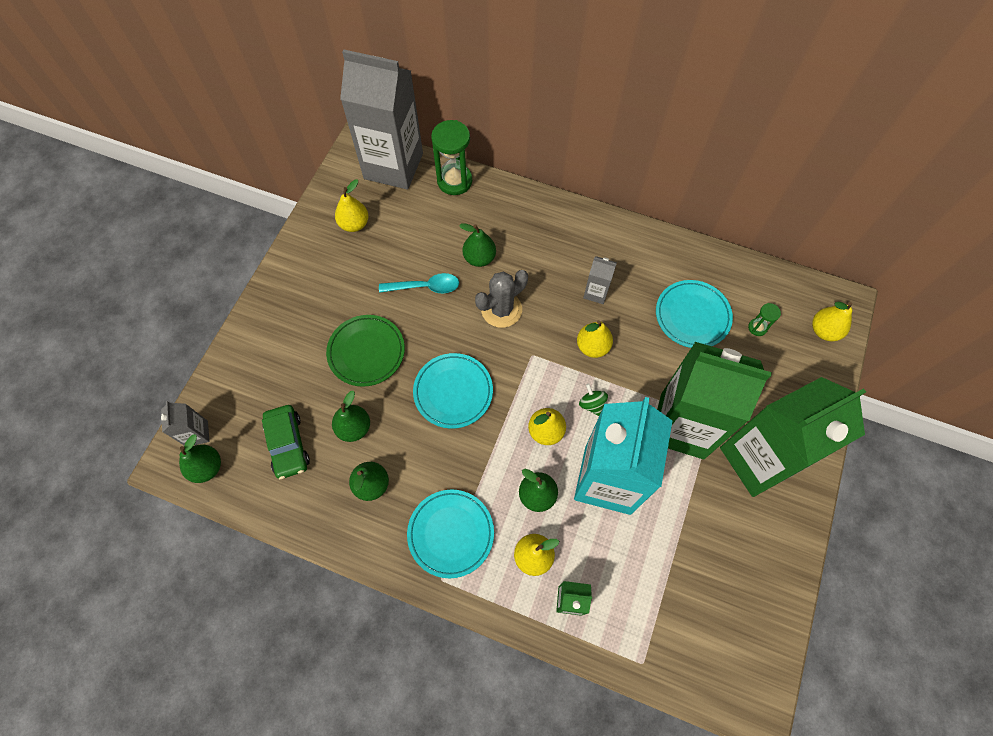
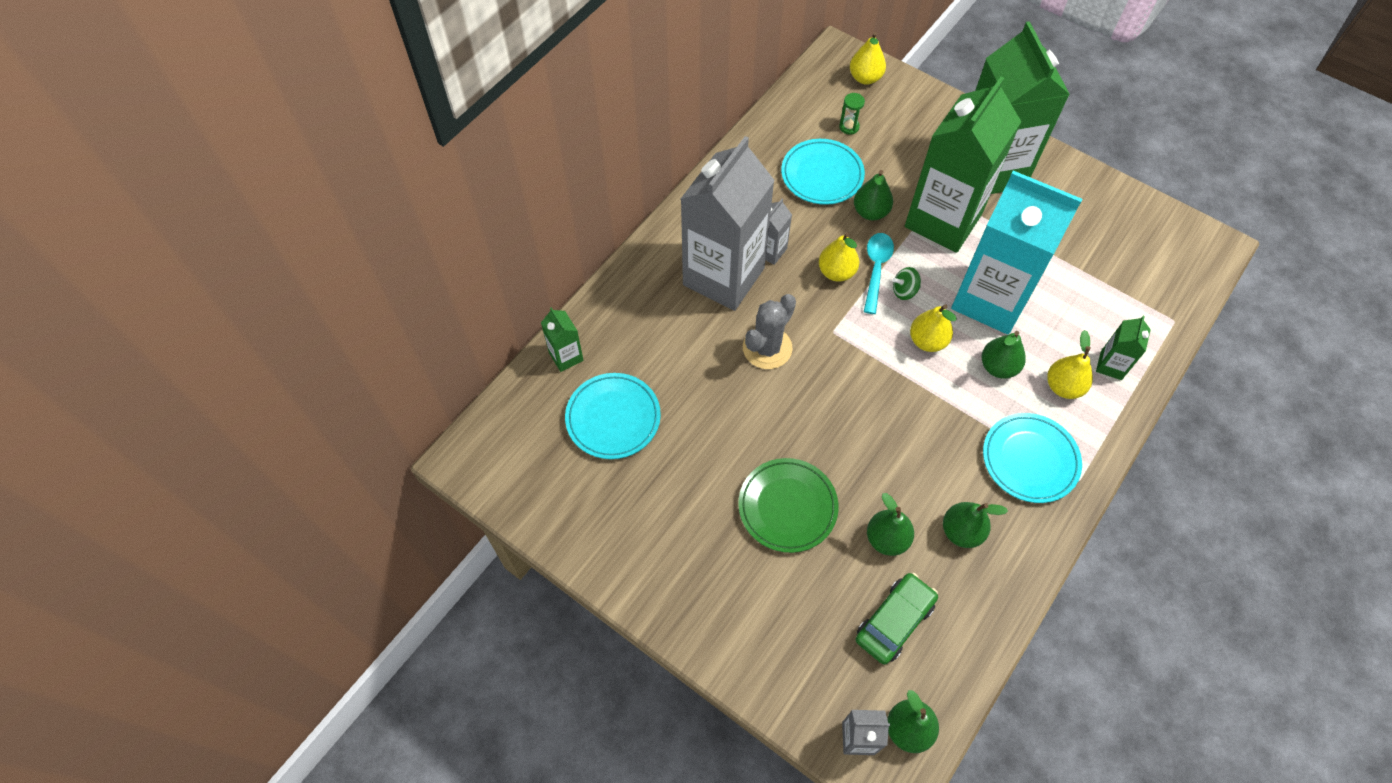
camera: 75 degrees left, 5 degrees down
green car [262,405,310,479] -> green car turned 45 degrees counterclockwise [855,573,938,664]
yellow pear [335,179,368,232] -> none
grey carton [340,49,423,189] -> grey carton moved to [681,136,775,311]
turquoise spoon [379,273,459,293] -> turquoise spoon moved to [864,233,894,314]
turquoise plate [413,353,493,429] -> turquoise plate moved to [565,373,661,459]
green hourglass [431,120,472,195] -> green carton [541,307,584,372]
green pear [459,223,496,267] -> green pear moved to [854,170,893,220]
grey cactus [475,270,528,328] -> grey cactus turned 60 degrees clockwise [743,294,796,369]

